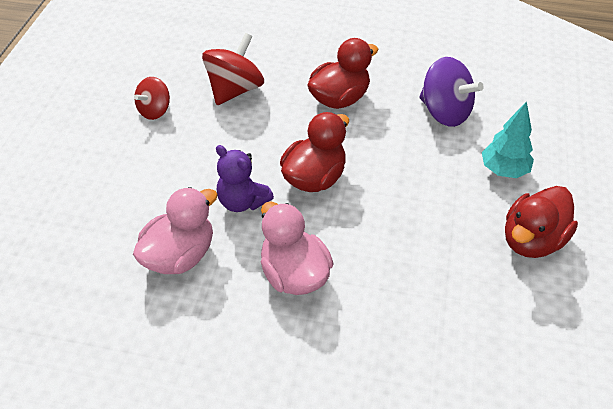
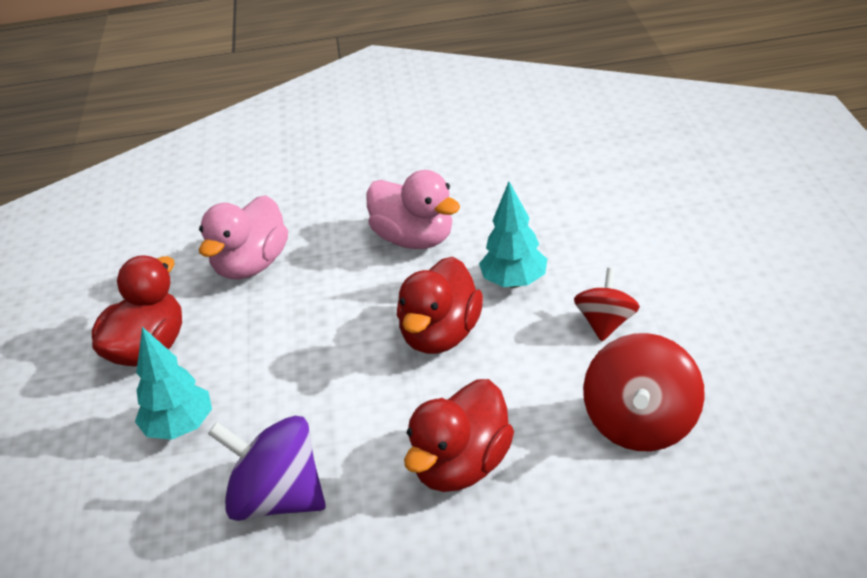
camera: 165 degrees right, 10 degrees down
pink duck [133,187,218,274] -> pink duck moved to [199,195,288,280]
red spinning top [134,77,170,120] -> red spinning top moved to [574,268,640,342]
purple teddy bear [216,145,274,212] -> turquoise tree [479,182,547,288]

